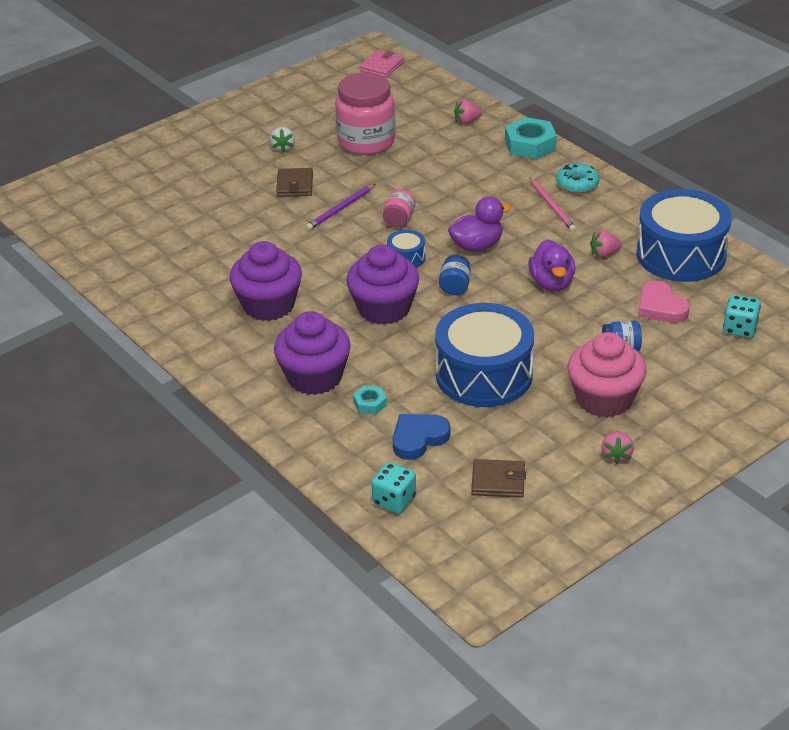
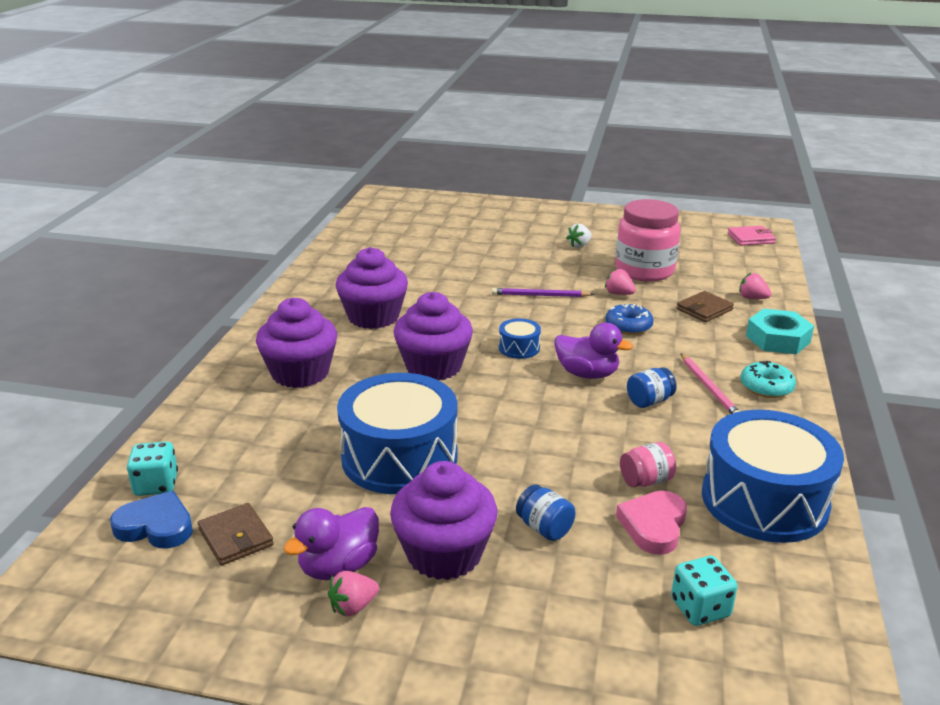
camera: 50 degrees right, 10 degrees down
brown wallet [276,168,313,197] -> brown wallet moved to [677,291,734,322]
turquoise nut [353,386,387,414] -> none
pink jar [383,190,416,228] -> pink jar moved to [620,442,676,487]
blue heart [392,414,450,460] -> blue heart moved to [110,491,193,548]
blue jar [439,254,471,295] -> blue jar moved to [627,367,677,408]
purple duck [528,239,575,291] -> purple duck moved to [283,507,379,580]
pink pencil [529,177,576,232] -> pink pencil turned 45 degrees counterclockwise [681,354,740,414]
pink cupcake [567,332,647,418] -> purple cupcake [390,461,497,580]
pink strawberry [590,230,622,258] -> pink strawberry moved to [605,269,636,295]
none -> blue donut [605,304,654,335]

